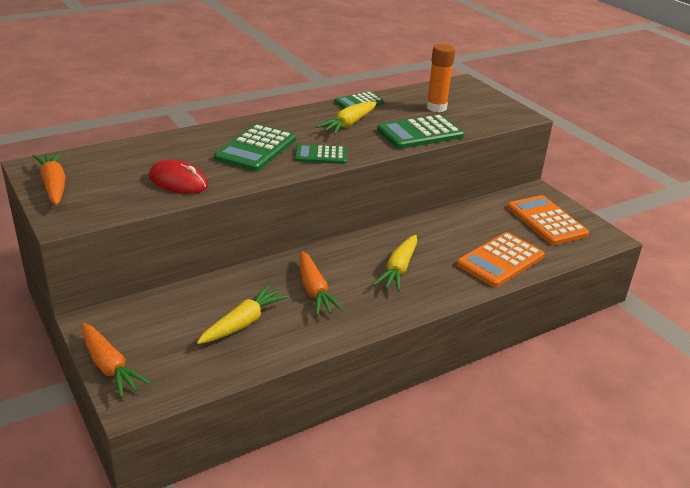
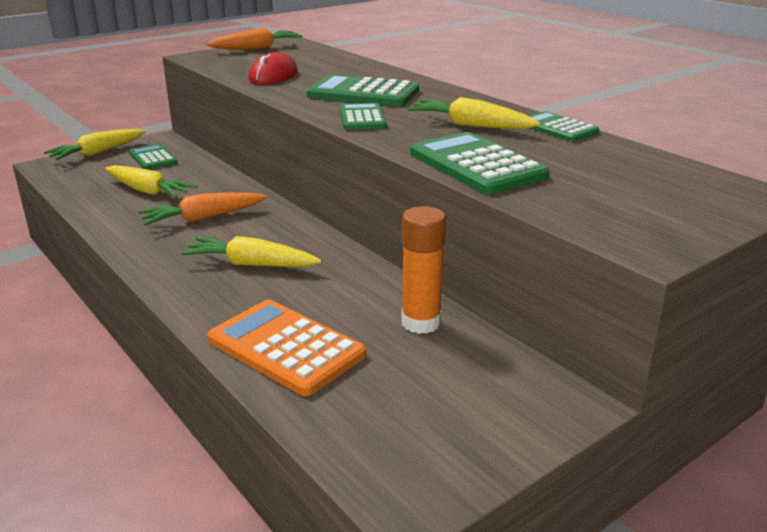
camera: 85 degrees right, 5 degrees down
orange carrot [82,323,151,398] -> yellow carrot [44,129,146,160]
orange glue stick [427,44,455,112] -> orange glue stick moved to [401,206,446,334]
orange calculator [507,195,589,245] -> none
none -> green calculator [129,144,177,170]

